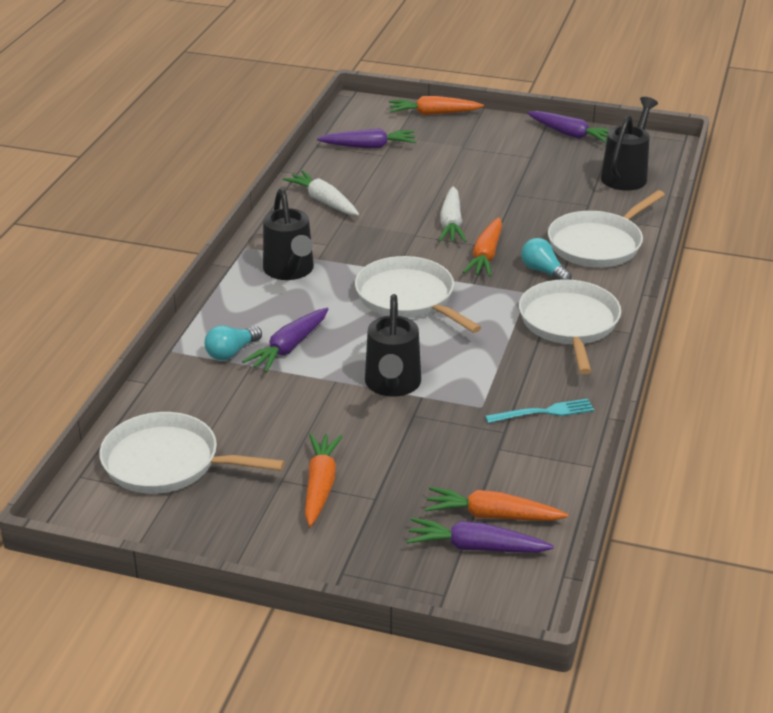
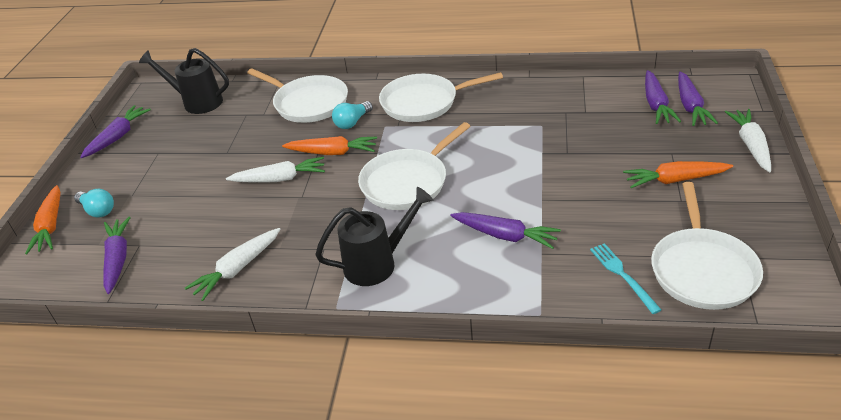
camera: 95 degrees left, 5 degrees up
turquoise light bulb [205,325,262,360] -> turquoise light bulb moved to [74,189,114,218]
black watering can [365,294,421,397] -> none
orange carrot [425,487,568,521] -> purple carrot [645,70,681,124]
turquoise fork [485,399,594,423] -> turquoise fork moved to [590,243,661,314]
none -> white carrot [725,109,771,172]

